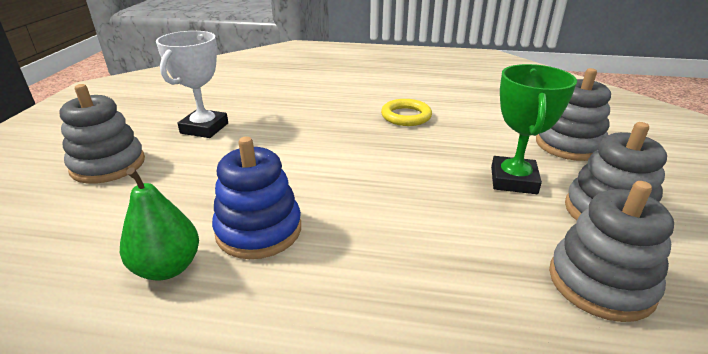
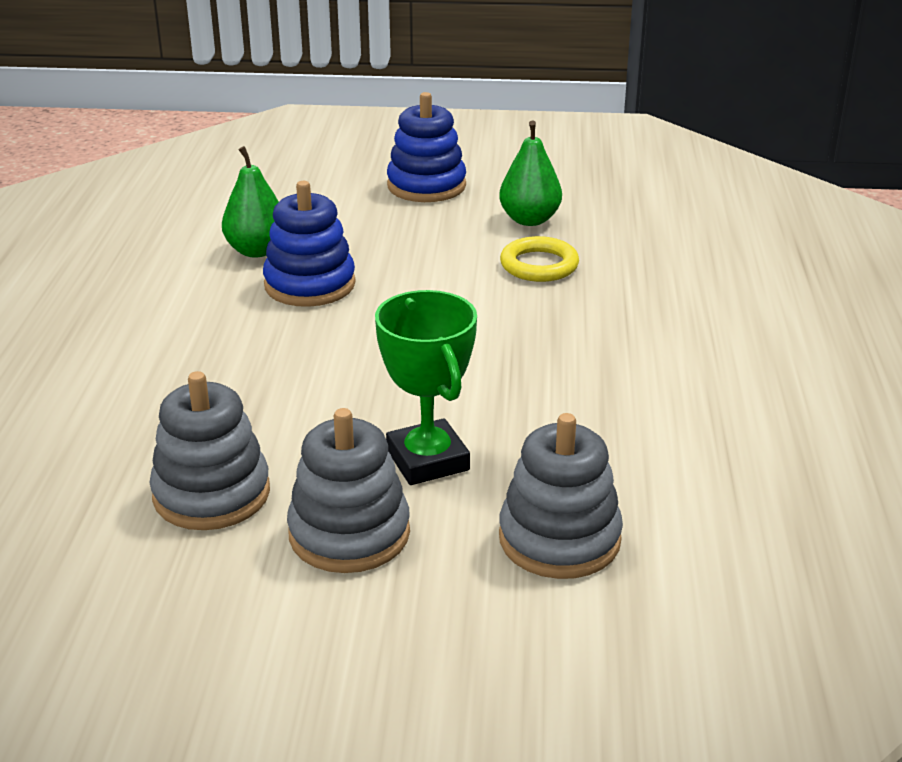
camera: 85 degrees right, 0 degrees up
grey stacking toy [59,84,145,184] -> blue stacking toy [387,92,466,202]
white trophy [156,31,228,138] -> green pear [499,120,562,226]
yellow ring [381,99,432,126] -> yellow ring moved to [500,236,579,282]
green trophy [491,64,577,194] -> green trophy turned 60 degrees clockwise [375,290,477,485]

